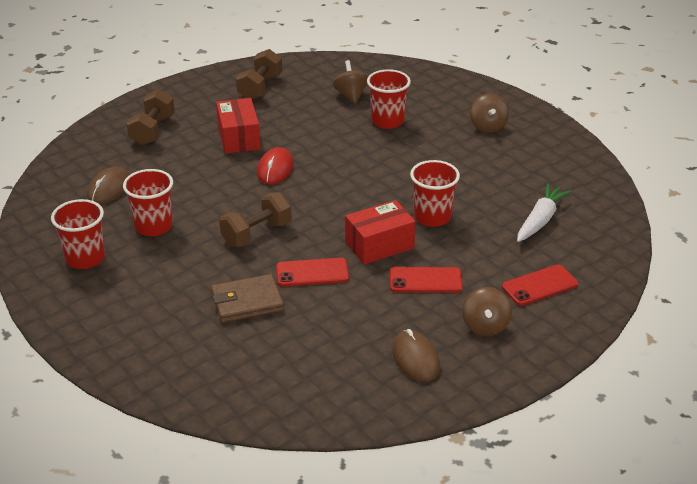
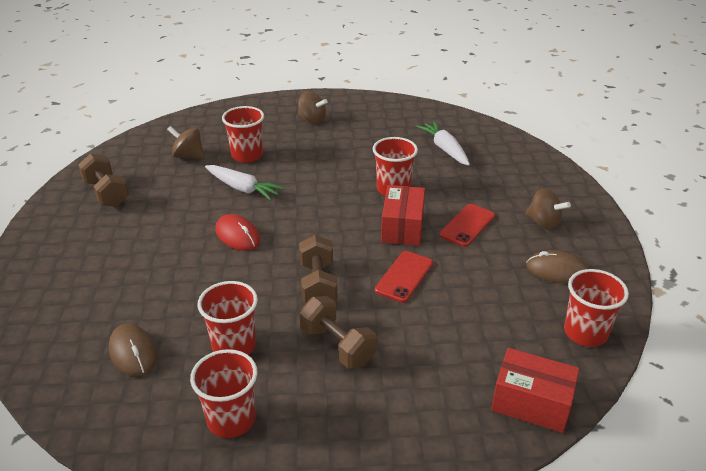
camera: 55 degrees left, 0 degrees up
brown dumbbell [126,89,175,145] -> brown dumbbell moved to [300,296,377,368]
brown wallet [211,274,284,323] -> none
red box [216,98,261,154] -> red box moved to [491,348,580,433]
red phone [502,264,578,306] -> none
none -> white carrot [205,165,285,201]
none -> red cup [564,269,629,347]

